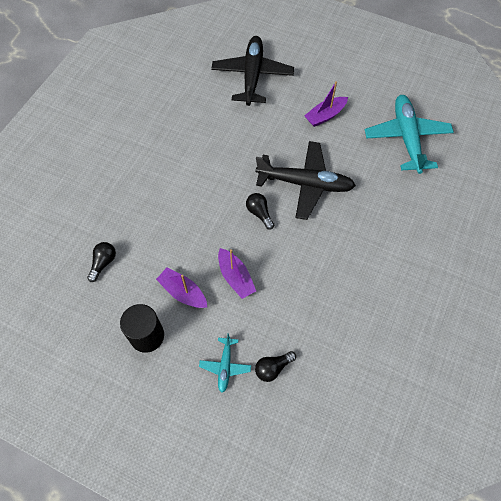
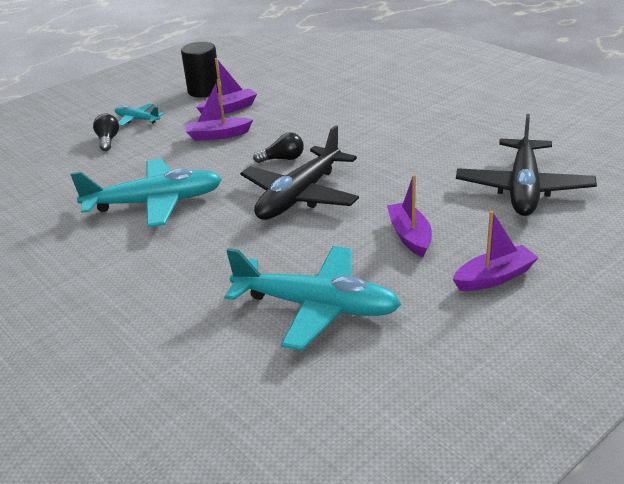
camera: 115 degrees right, 30 degrees down
black light bulb [87,242,116,282] -> none
black plane [211,36,294,106] -> black plane turned 75 degrees clockwise [456,114,597,216]
none -> turquoise plane [70,159,222,228]
none -> purple boat [453,211,539,291]

